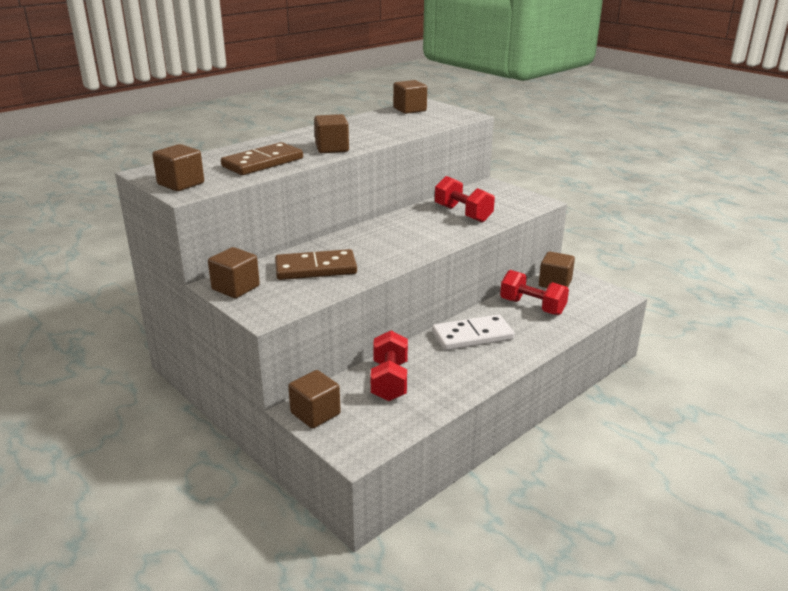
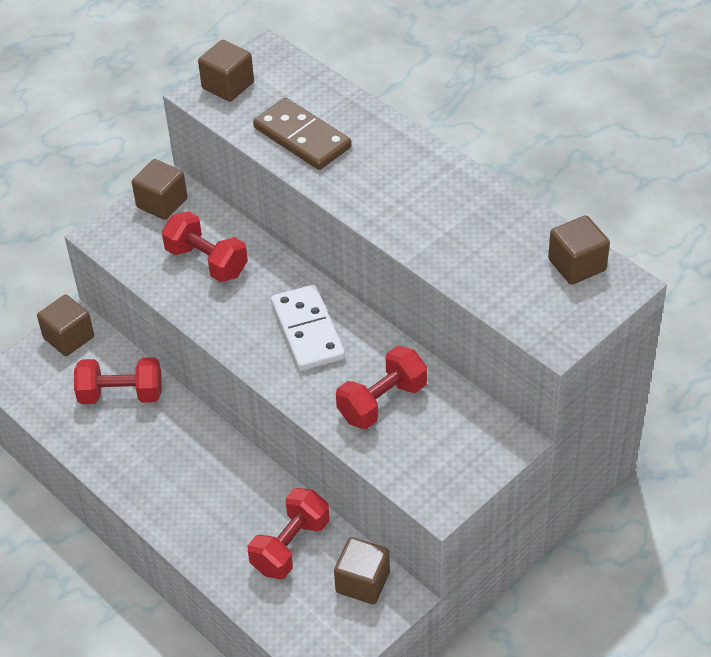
camera: 90 degrees right, 20 degrees up
brown domino [275,249,357,280] -> red dumbbell [162,211,248,282]
brown cube [314,114,349,153] -> none
white domino [432,314,514,350] -> white domino moved to [271,285,345,371]

